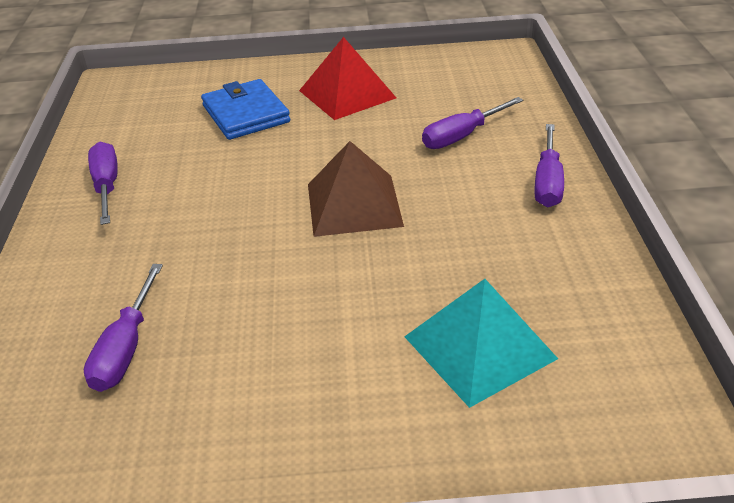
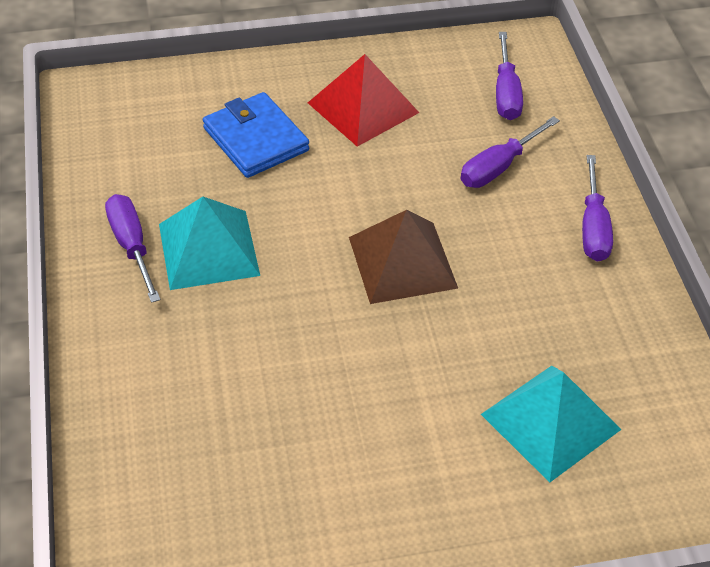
camera: 10 degrees left, 10 degrees up
purple screwdriver [84,264,163,392] -> purple screwdriver moved to [496,32,523,120]
none -> turquoise pyramid [159,197,260,290]

